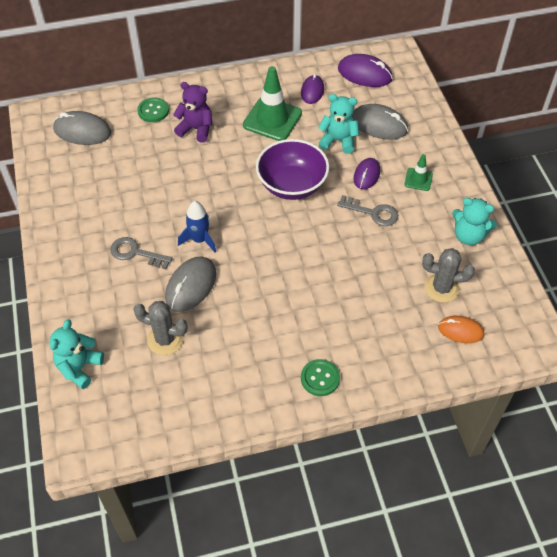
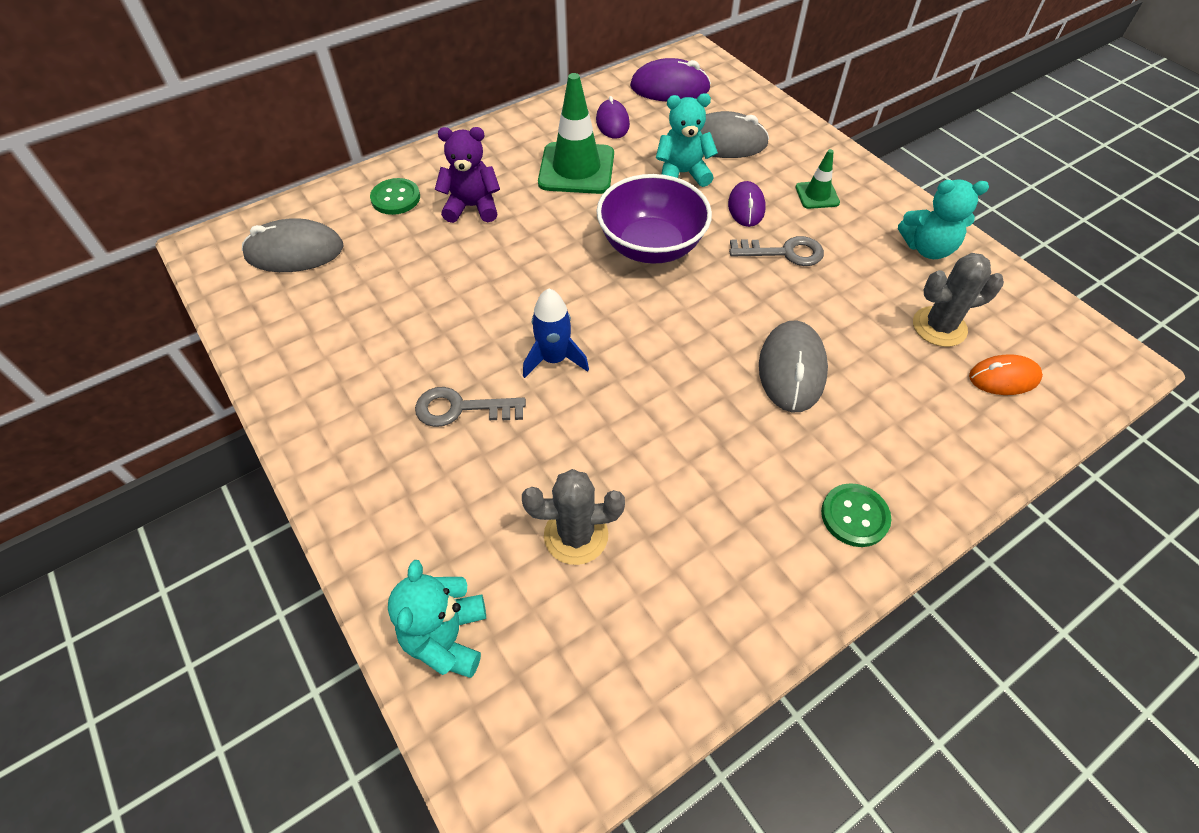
camera: 20 degrees left, 0 degrees up
grey mouse [165,256,216,312] -> grey mouse moved to [759,321,828,413]

